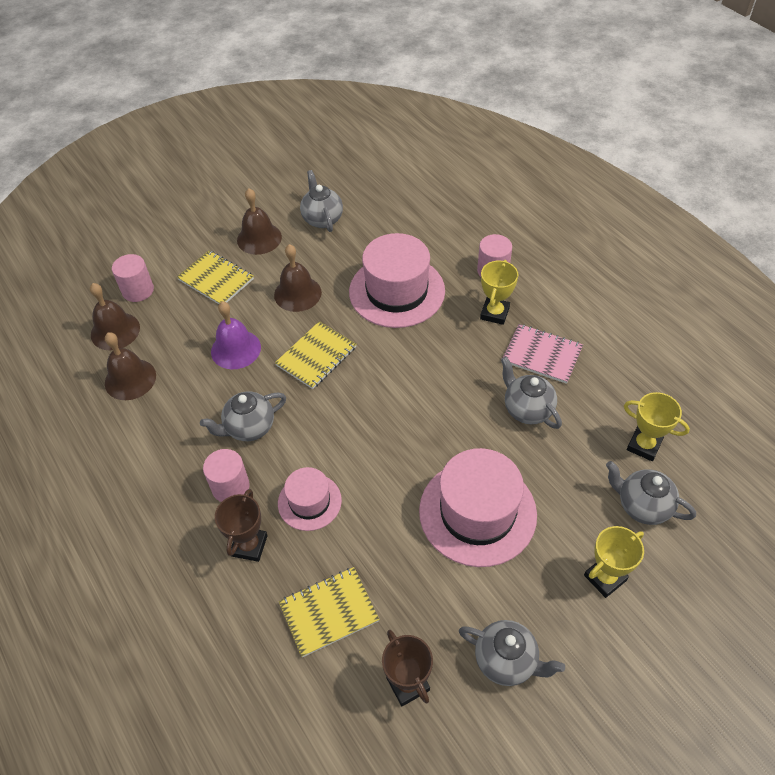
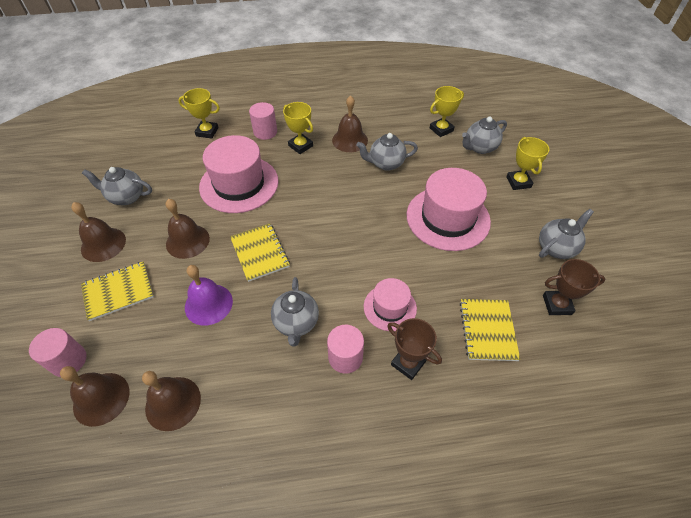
camera: 65 degrees left, 0 degrees up
pink notebook [503,324,583,384] -> brown bell [332,95,368,152]
none -> yellow trophy [178,88,220,139]

